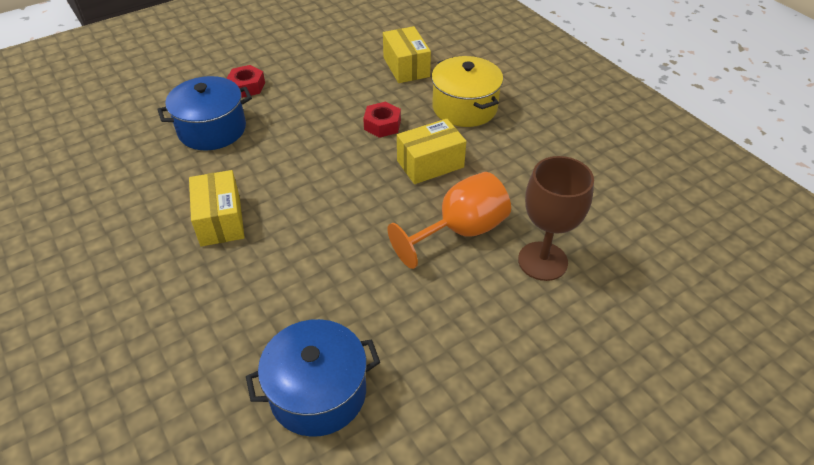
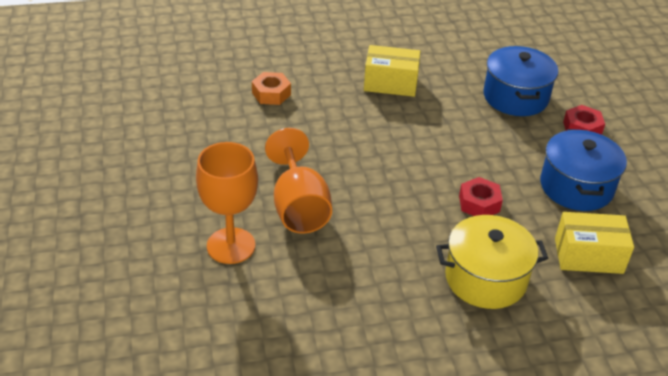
camera: 110 degrees right, 5 degrees down
blue pot [246,319,380,437] -> blue pot moved to [540,129,627,211]
yellow box [397,119,466,184] -> none
brown goblet [518,156,594,281] -> orange goblet [196,142,258,264]
none -> orange nut [252,72,291,105]

